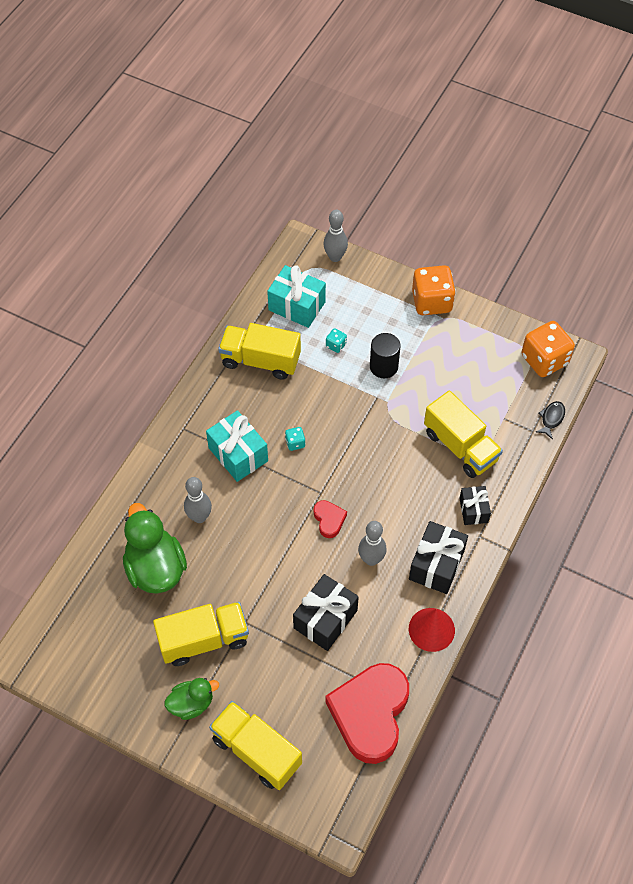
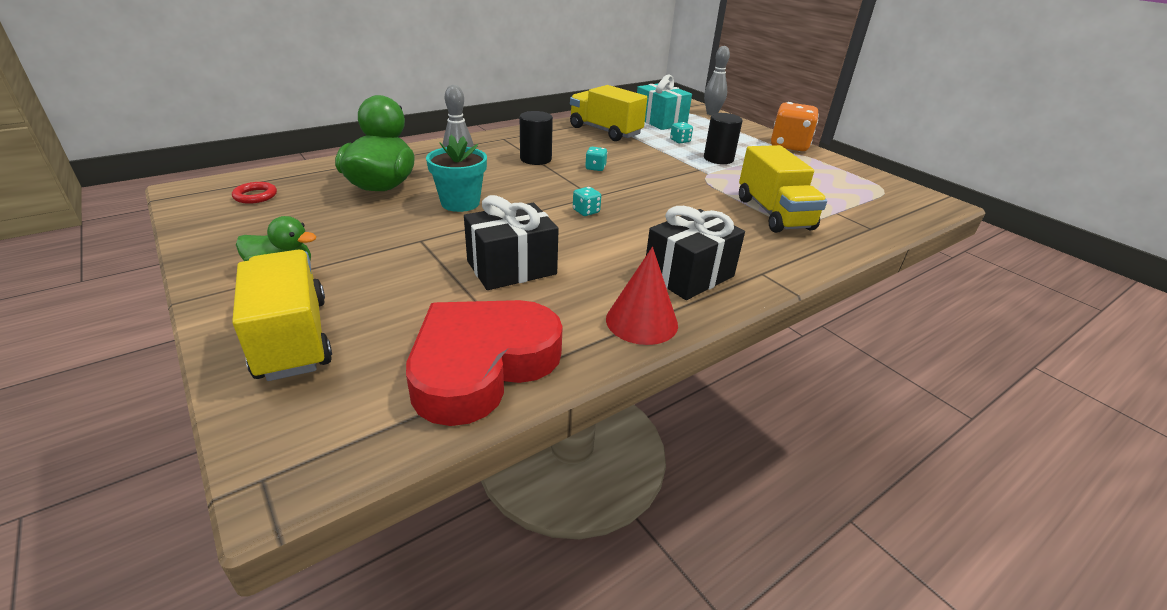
camera: 25 degrees right, 25 degrees down
yellow truck [153,602,249,666] -> none
turquoise gift [206,410,268,482] -> black cylinder [520,111,553,165]
red heart [314,500,347,538] -> turquoise dice [573,187,601,216]
grey bowling pin [358,521,386,566] -> none
black gift [459,486,491,525] -> none
orange dice [521,321,575,377] -> none
black fish [536,401,565,440] -> none
none -> red ring [232,182,277,204]
none -> turquoise flower pot [426,135,487,212]

